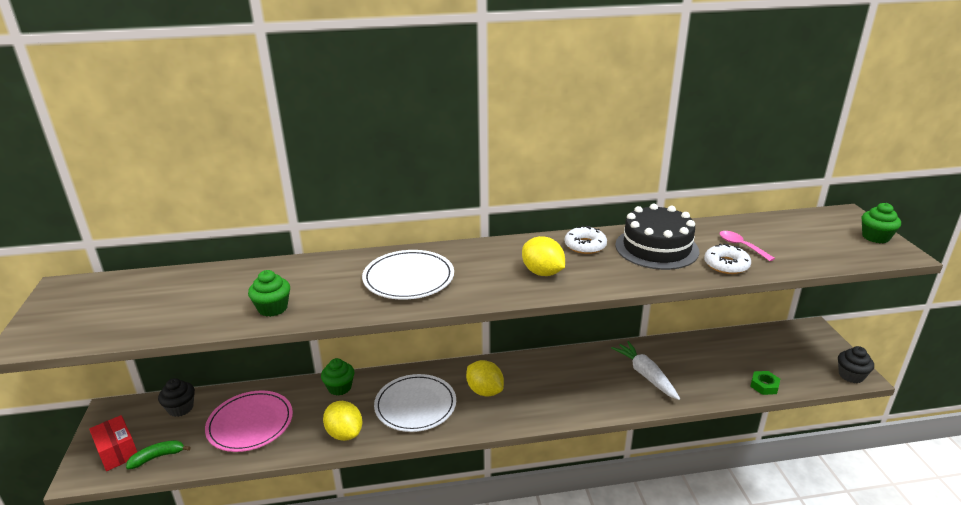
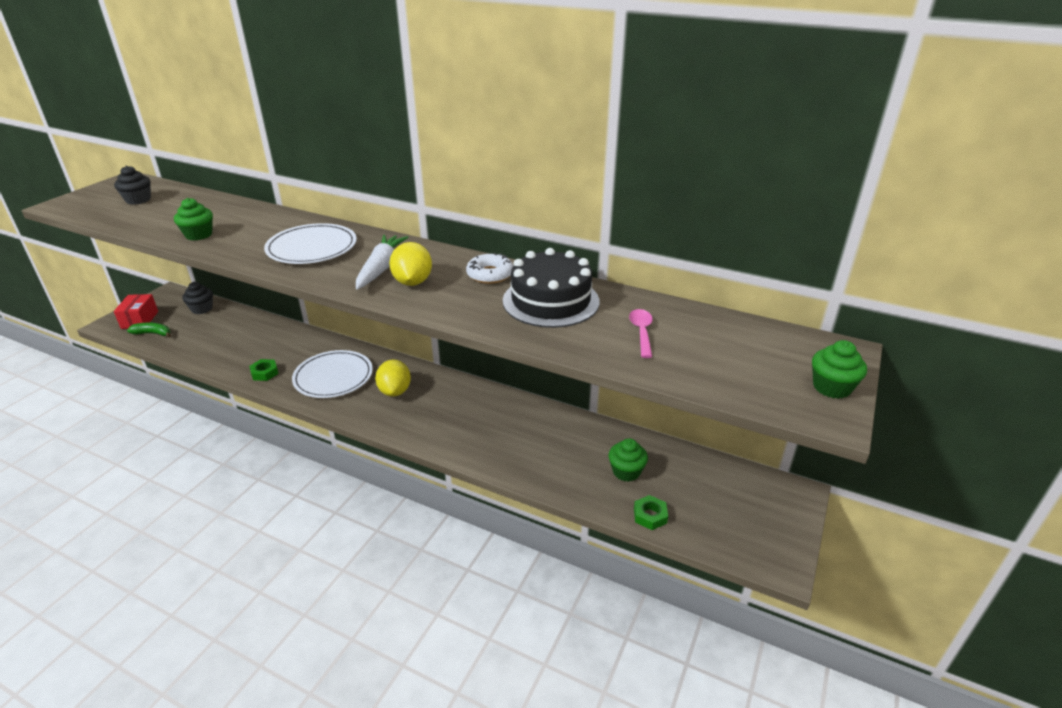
camera: 35 degrees right, 5 degrees up
pink plate [205,391,293,452] -> none
green cupcake [321,358,354,396] -> green cupcake moved to [609,438,648,482]
yellow lemon [323,401,362,441] -> green nut [249,359,279,381]
white carrot [611,341,680,400] -> white carrot moved to [356,235,408,289]
white donut [704,243,751,274] -> none
black cupcake [838,346,874,383] -> black cupcake moved to [114,166,151,205]

